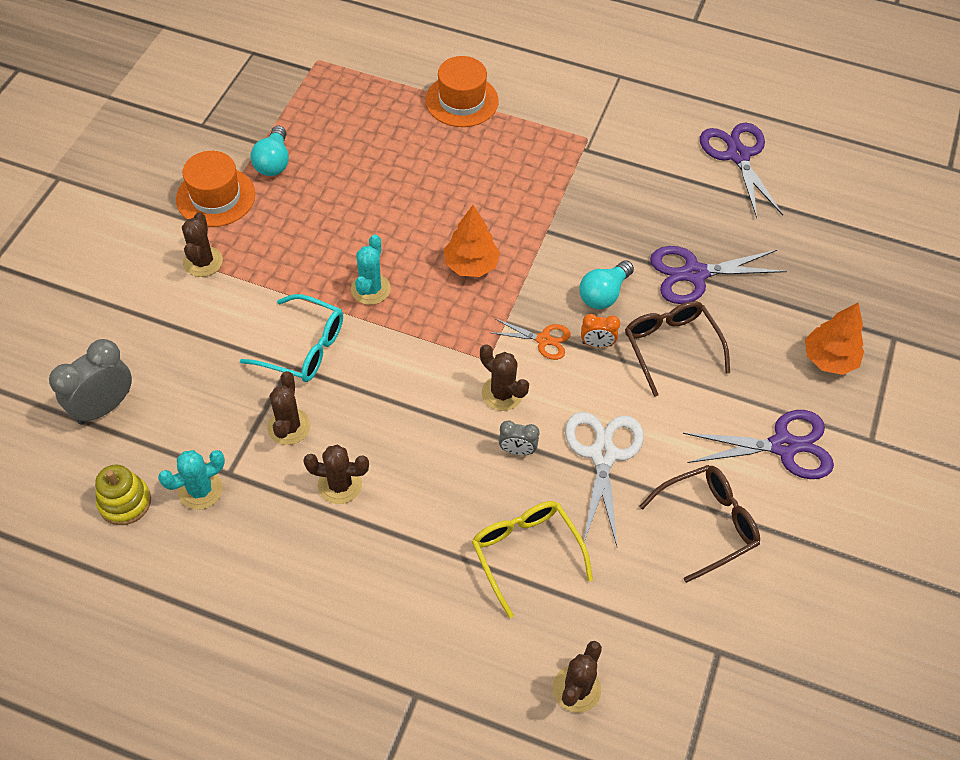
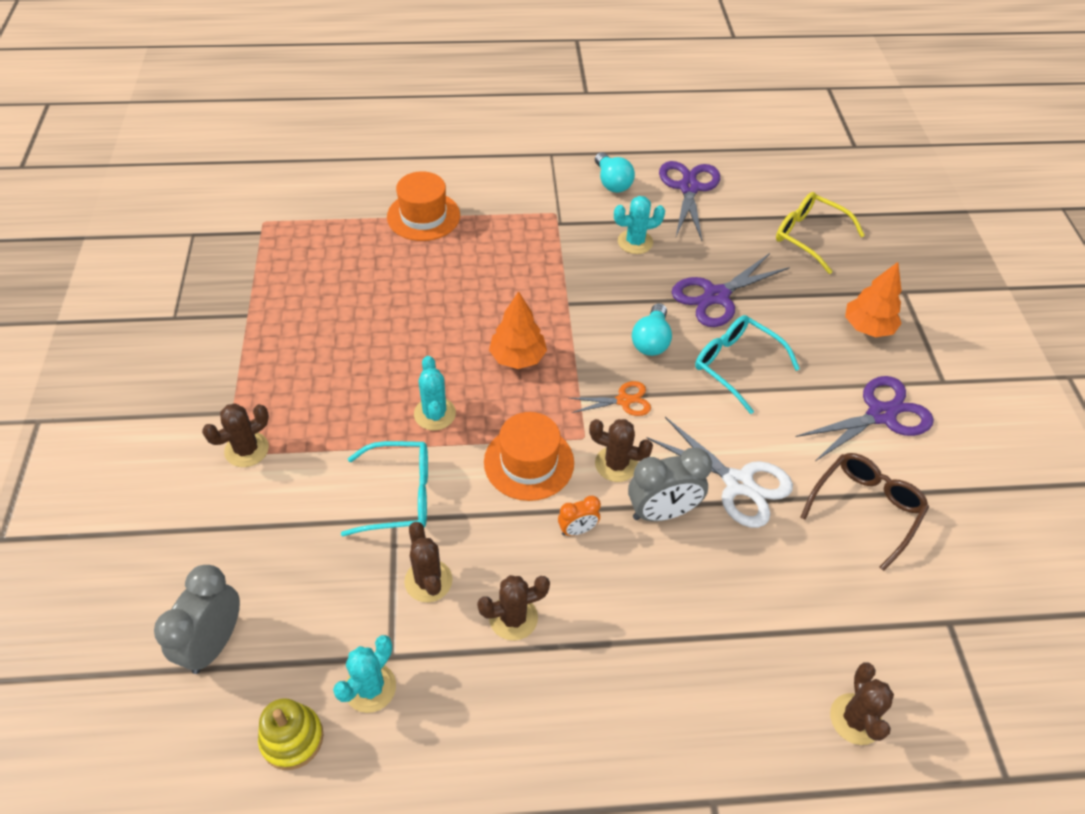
camera: 25 degrees left, 5 degrees down
orange hat [176,151,255,227] -> orange hat moved to [484,412,574,501]
brown cactus [182,212,223,277] -> brown cactus turned 75 degrees clockwise [202,403,269,467]
turquoise light bulb [251,126,289,176] -> turquoise light bulb moved to [595,152,635,193]
yellow glasses [472,501,593,618] -> yellow glasses moved to [776,192,865,274]
grey clock [499,421,539,455] -> grey clock [628,448,712,521], size x1.86
white scissors [565,412,644,546] -> white scissors turned 150 degrees clockwise [647,417,793,528]
orange clock [581,314,620,348] -> orange clock moved to [558,496,601,536]
brown glasses [625,301,730,397] -> turquoise glasses [695,315,800,414]
purple scissors [700,123,783,218] -> purple scissors turned 45 degrees clockwise [659,161,720,241]
none -> turquoise cactus [614,196,665,254]

